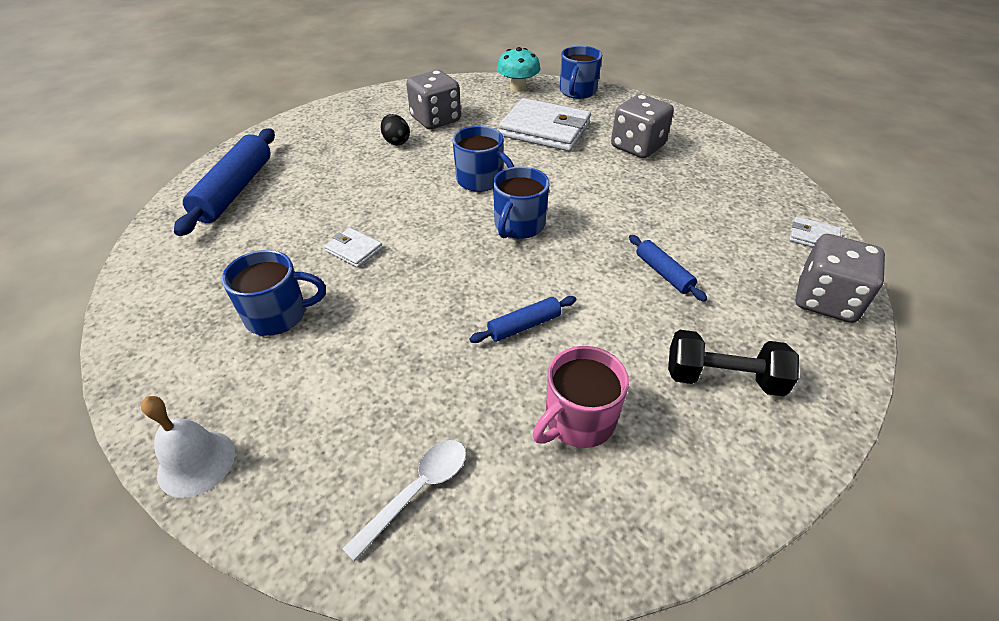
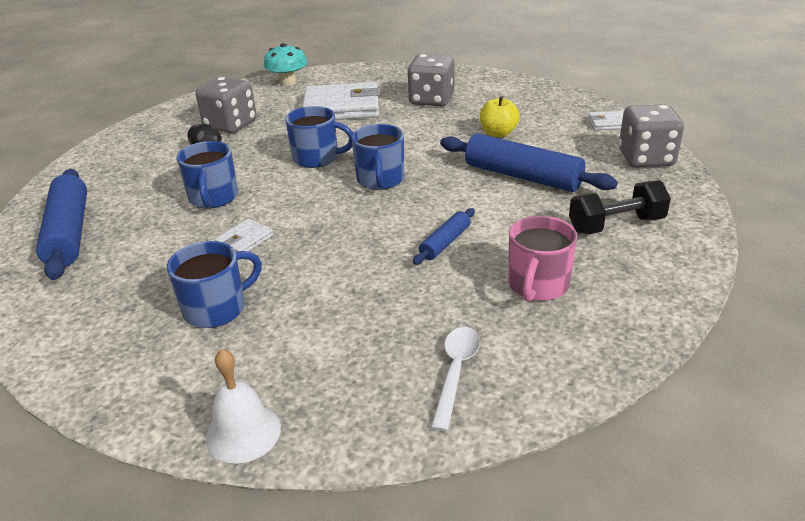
camera: 25 degrees left, 10 degrees down
white wallet [324,228,383,268] -> white wallet turned 60 degrees counterclockwise [215,219,274,252]
blue mug [560,46,602,99] -> blue mug moved to [177,141,238,209]
blue rolling pin [629,235,707,302] -> blue rolling pin [440,134,618,192], size x1.95
none -> yellow apple [480,96,520,137]

